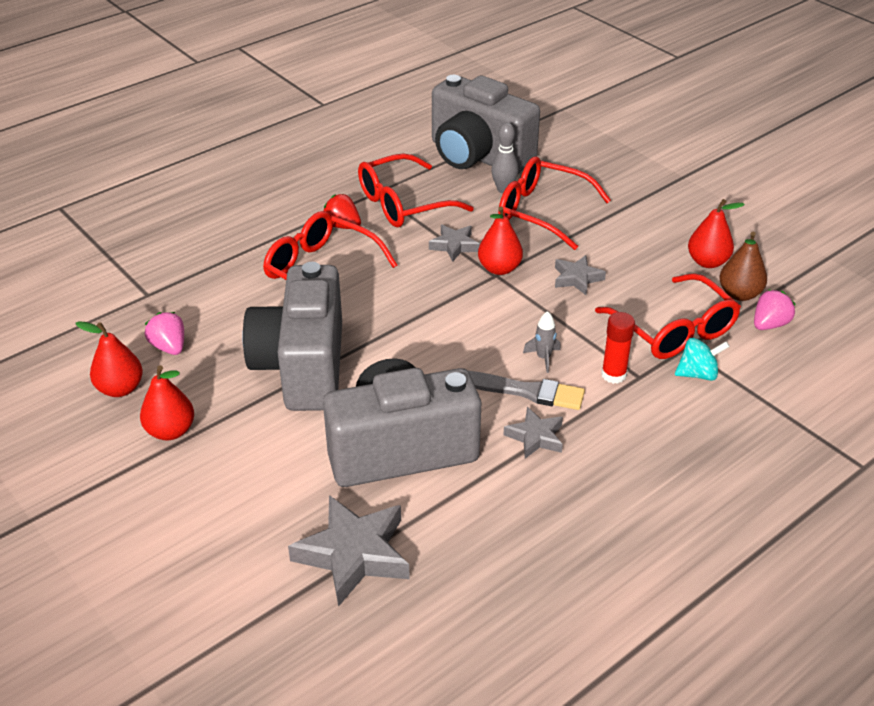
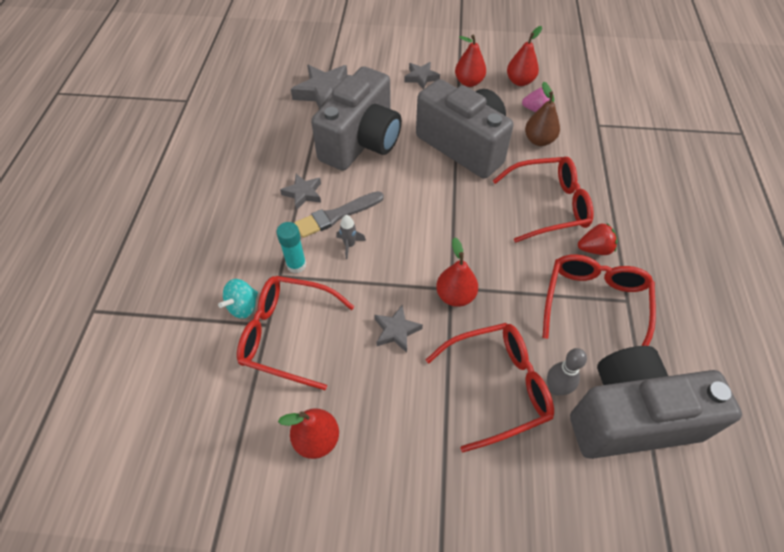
camera: 135 degrees right, 15 degrees up
grey star [429,224,480,262] -> grey star moved to [404,62,440,89]
red glue stick [601,312,635,384] -> turquoise glue stick [276,222,306,273]
brown pear [719,232,767,301] -> brown pear moved to [525,82,560,146]
pink strawberry [754,289,796,330] -> none

